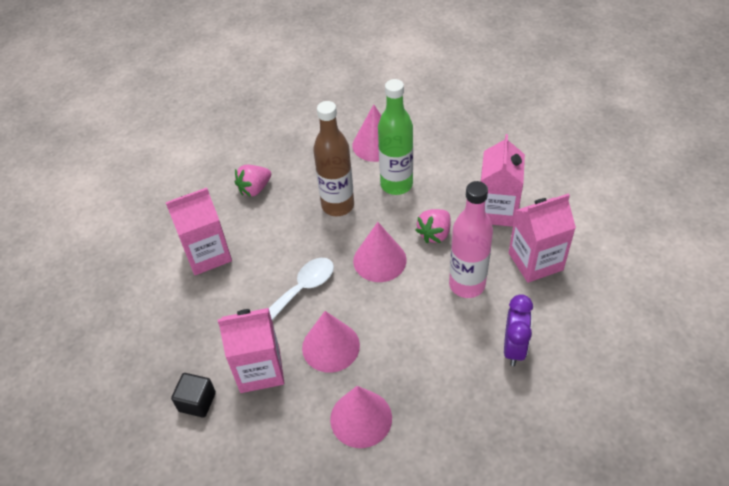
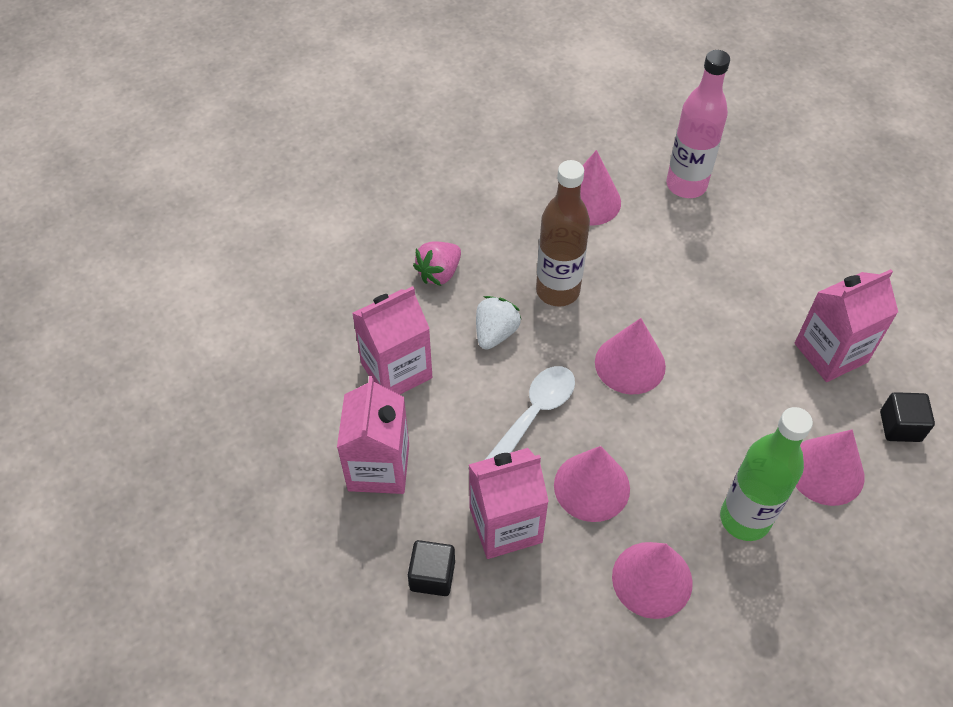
camera: 10 degrees left, 5 degrees up
green bottle [378,79,413,195] -> green bottle moved to [720,407,813,541]
pink strawberry [415,209,451,243] -> none
pink bottle [449,181,493,298] -> pink bottle moved to [666,50,730,198]
pink carton [480,134,525,227] -> pink carton moved to [337,376,409,494]
purple clock [504,294,533,366] -> pink cone [796,430,865,506]
none -> white strawberry [476,296,521,350]
none -> black cube [880,392,935,442]

